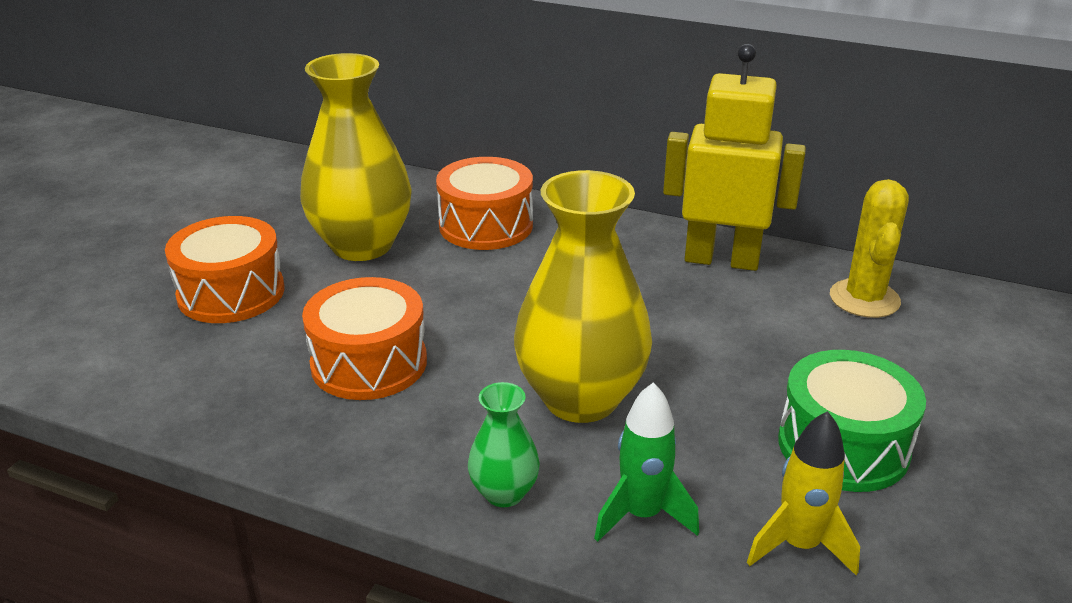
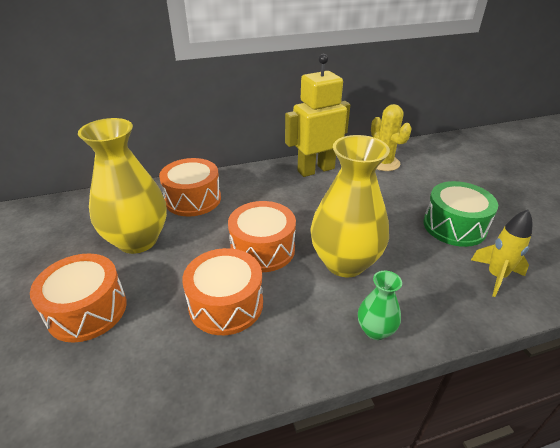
camera: 40 degrees left, 5 degrees up
green rocket [594,382,699,542] -> none
none -> orange drum [228,201,296,272]

